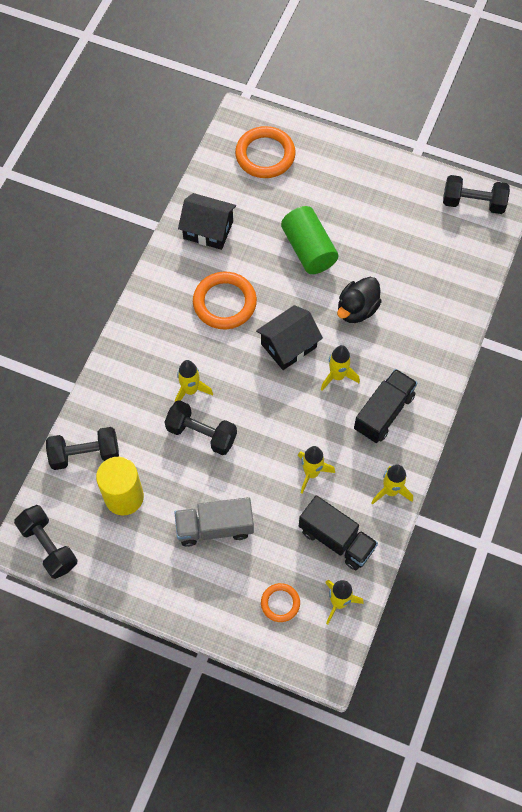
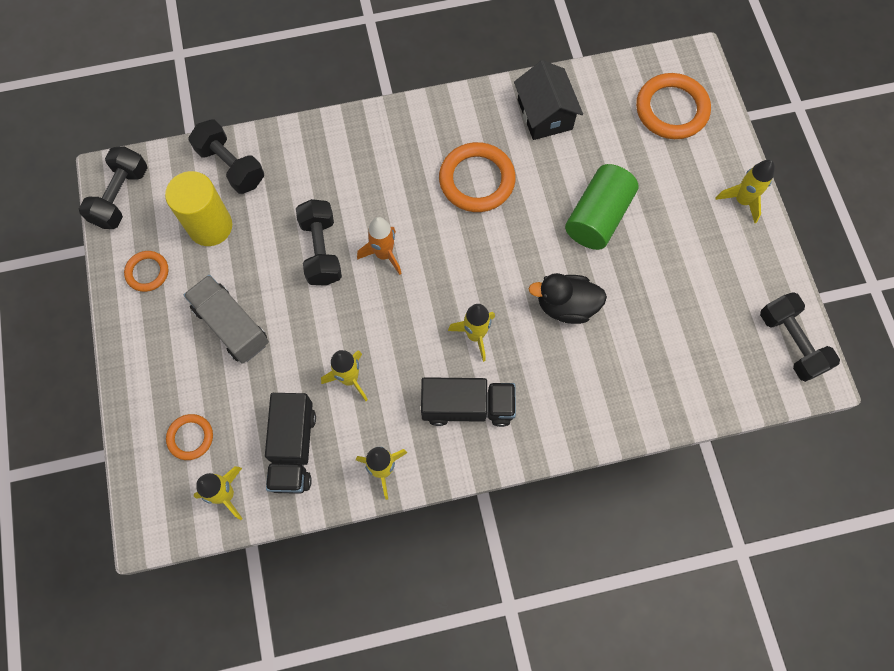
camera: 55 degrees right, 5 degrees up
yellow rocket [175,360,213,402] -> yellow rocket moved to [715,160,775,223]
black house [256,305,323,370] -> none
none -> orange ring [124,251,169,292]
none -> orange rocket [357,217,402,275]

